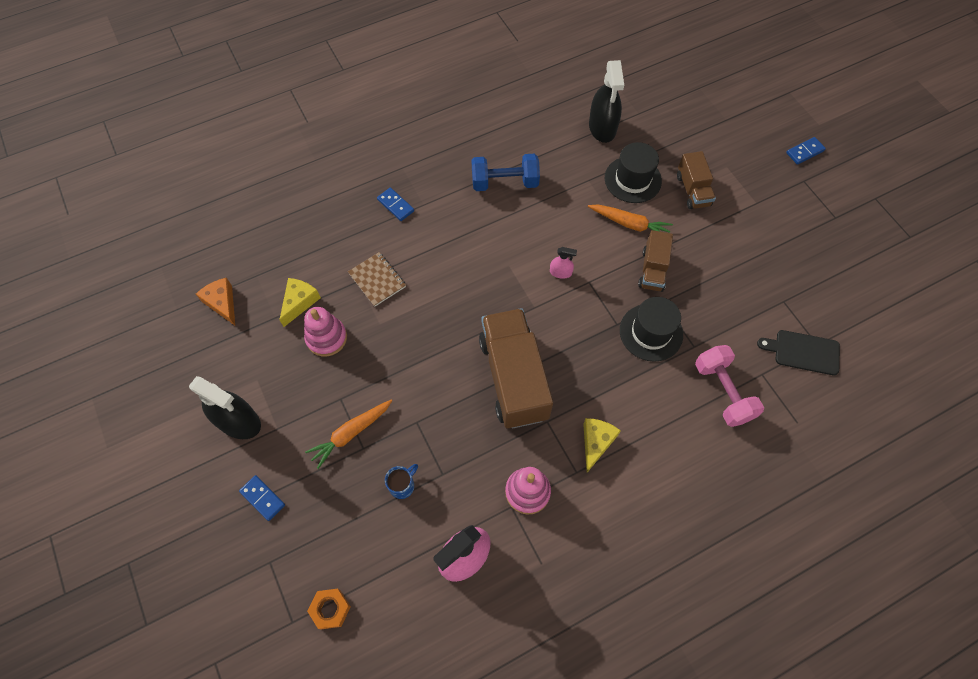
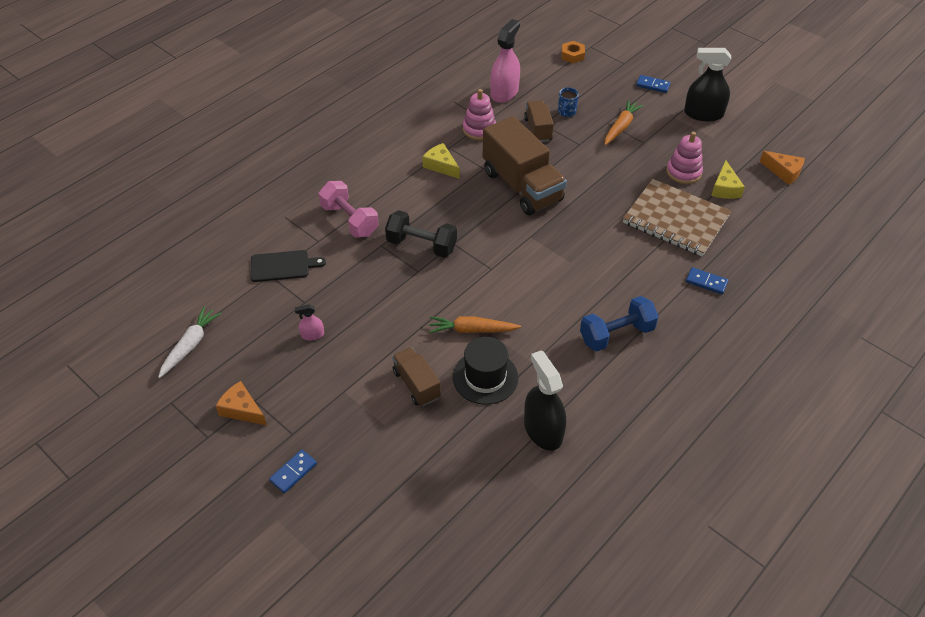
camera: 160 degrees right, 15 degrees down
brown notebook [348,252,406,307] -> brown notebook [623,179,731,256], size x1.93
pink spray bottle [550,247,577,279] -> pink spray bottle moved to [295,304,324,340]
yellow cheese [583,418,621,473] -> yellow cheese turned 135 degrees clockwise [422,143,460,179]
black hat [620,297,683,362] -> black dumbbell [385,210,457,258]
brown truck [638,230,673,292] -> brown truck moved to [524,100,554,142]
none -> white carrot [158,307,221,378]
none -> orange cheese [216,381,267,425]

